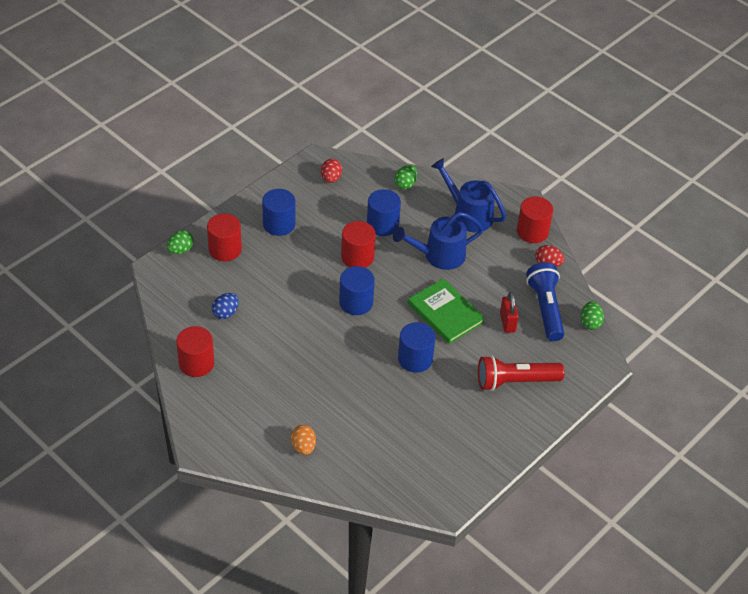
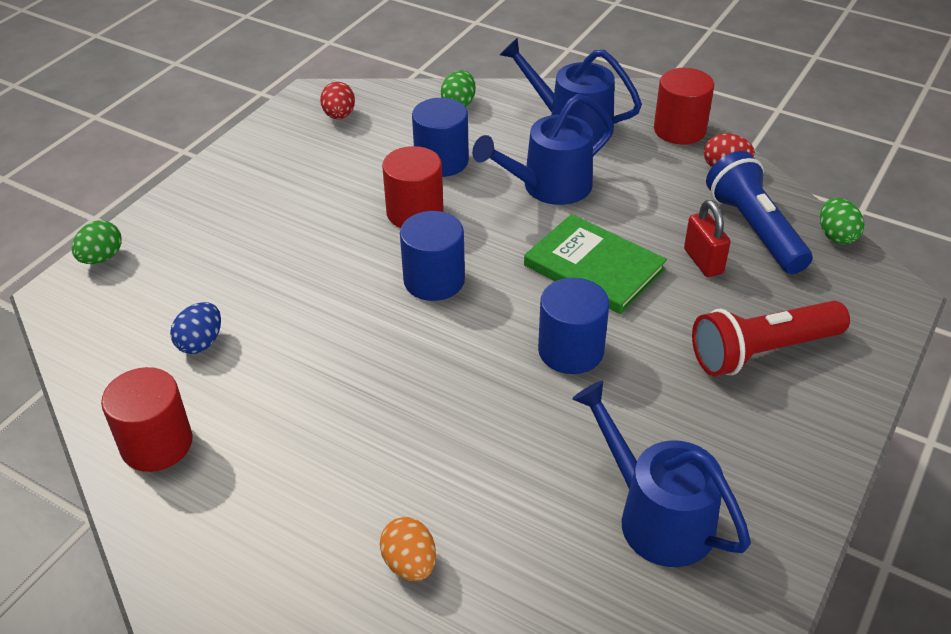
camera: 10 degrees left, 5 degrees down
red cylinder [207,214,242,261] -> none
blue cylinder [262,189,296,236] -> none
none -> blue watering can [572,381,751,567]

